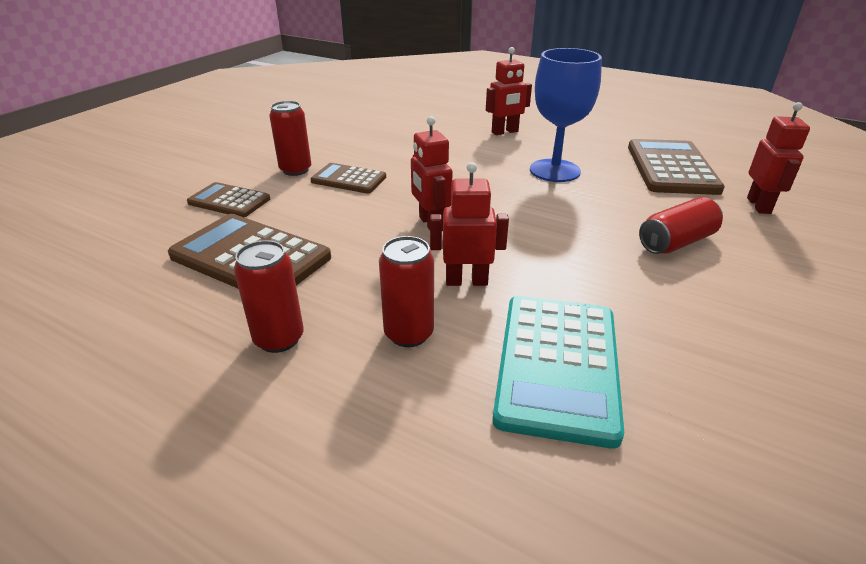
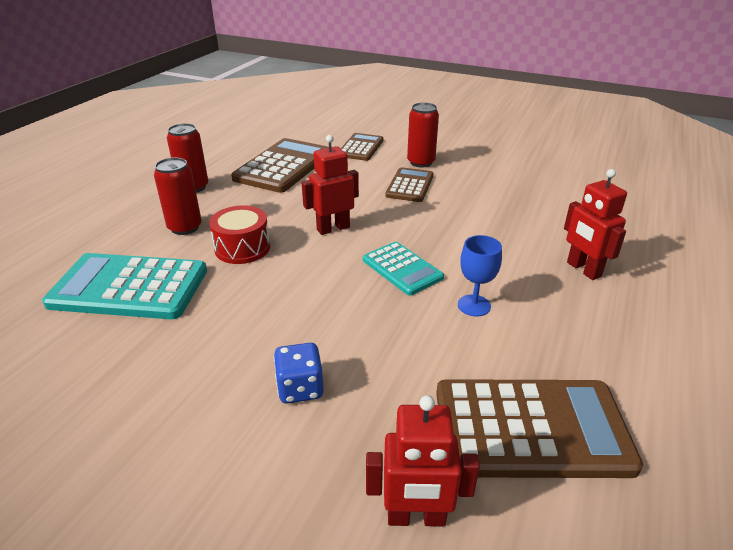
camera: 85 degrees right, 0 degrees up
red robot [430,162,509,286] -> red drum [209,205,270,264]
blue goblet [530,48,602,182] -> blue goblet [458,235,502,317], size x0.51
red can [639,197,723,254] -> blue dice [274,343,324,403]
none -> turquoise calculator [363,242,444,296]

